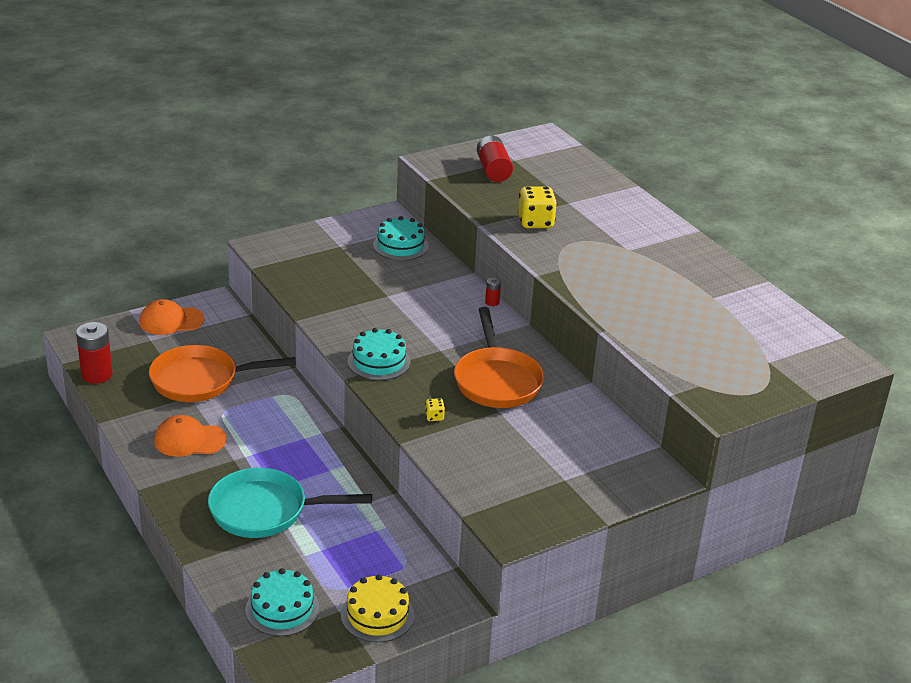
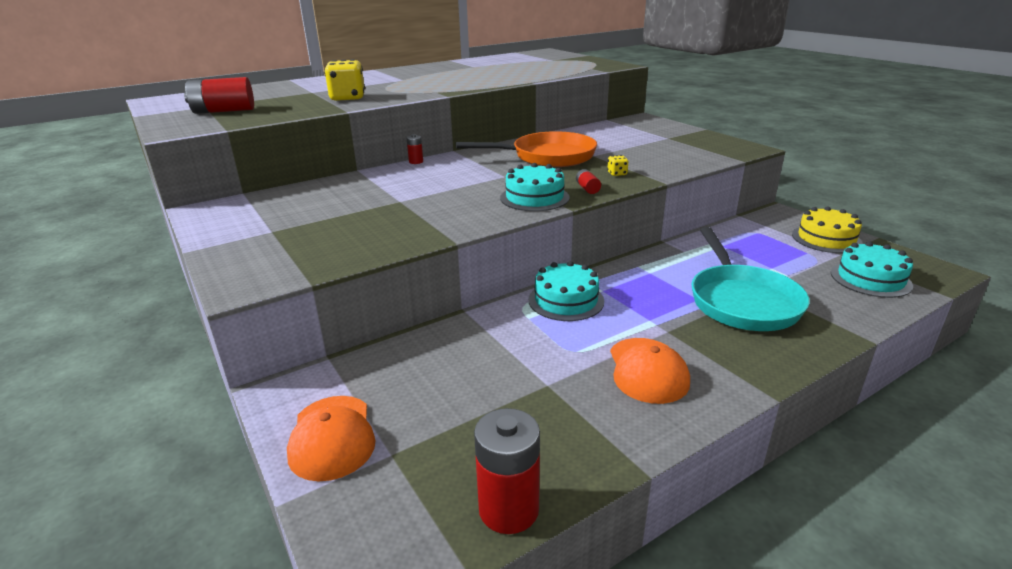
camera: 90 degrees left, 5 degrees down
orange pan [149,345,296,402] -> none
turquoise cake [373,216,429,260] -> turquoise cake moved to [529,261,604,321]
none -> red battery [576,169,601,194]

